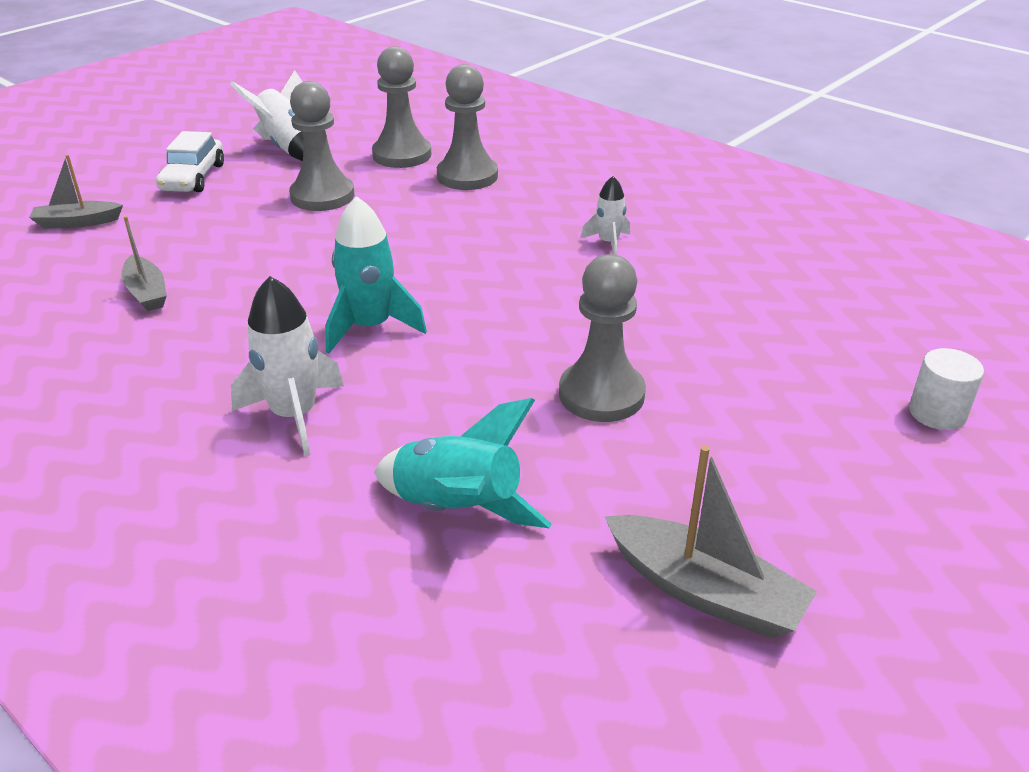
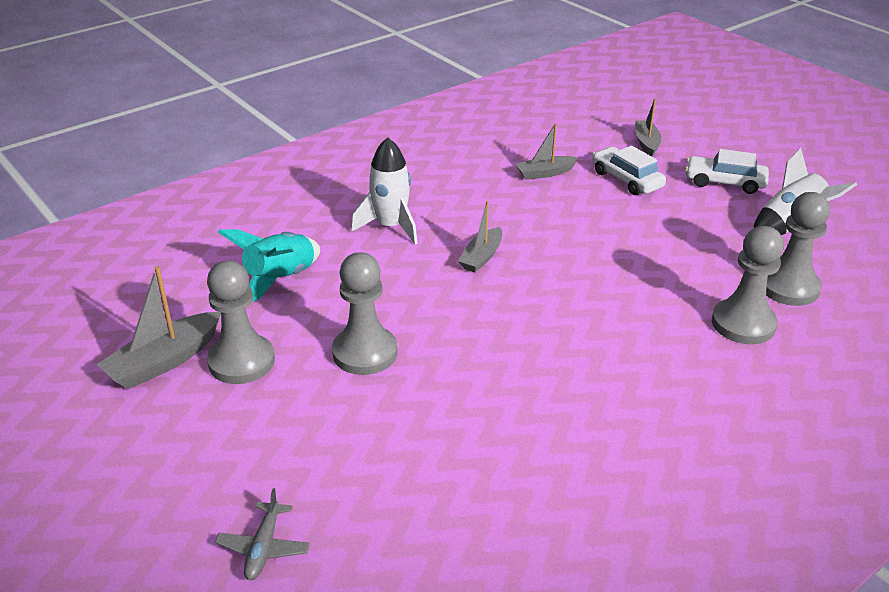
camera: 100 degrees right, 0 degrees up
grey pawn [289,81,354,211] -> grey pawn moved to [207,260,275,384]
turquoise rocket [325,196,427,354] -> grey boat [458,201,502,272]
white rocket [581,176,630,255] -> none
white cylinder [909,348,984,430] -> grey plane [215,488,310,580]
none -> white car [593,146,666,195]

